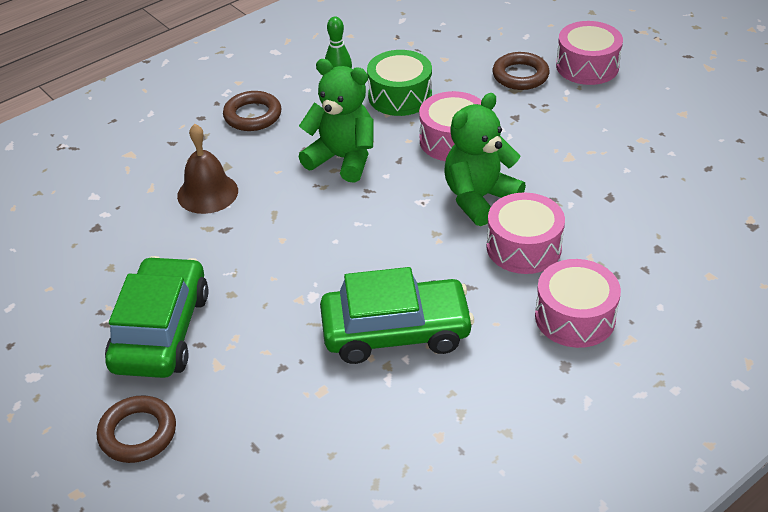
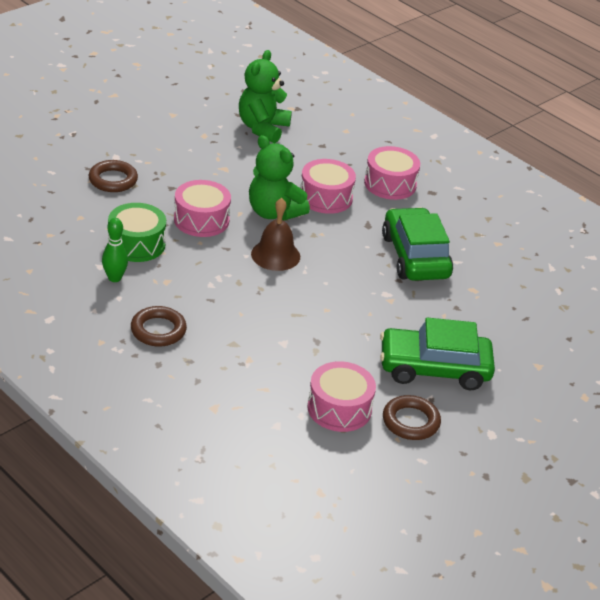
camera: 100 degrees left, 5 degrees down
brown ring [97,395,176,463] -> brown ring moved to [383,395,441,440]
brown bell [177,124,238,214] -> brown bell moved to [251,198,300,271]
green teddy bear [299,59,374,183] -> green teddy bear moved to [239,50,292,143]
pink drum [556,21,623,85] -> pink drum moved to [307,361,376,432]

